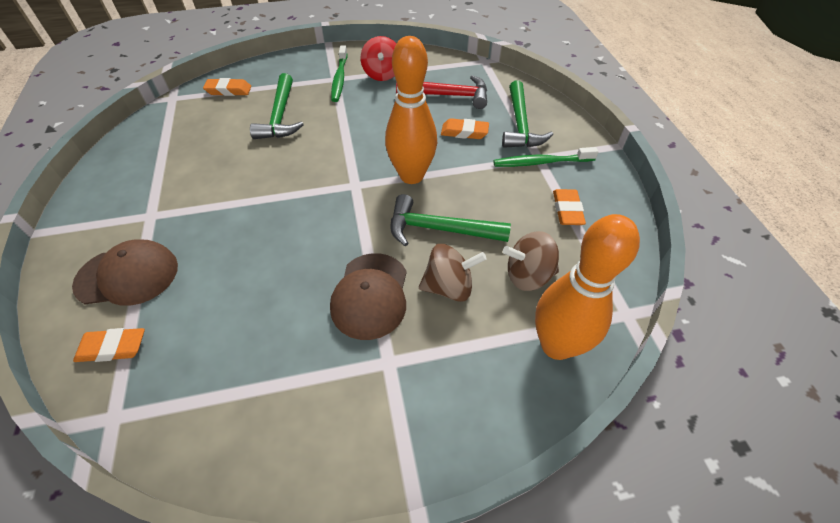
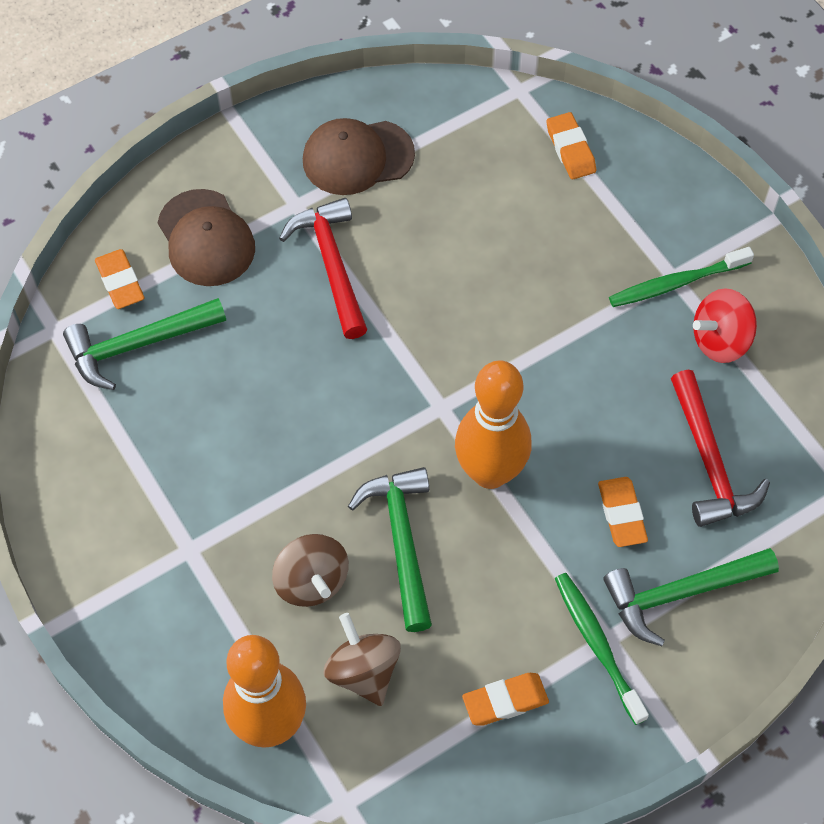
camera: 70 degrees right, 10 degrees up
green hammer [250,73,304,139] -> green hammer moved to [63,298,226,390]
brown cap [330,253,407,340] -> brown cap moved to [303,118,415,195]
none -> red hammer [279,198,368,339]

